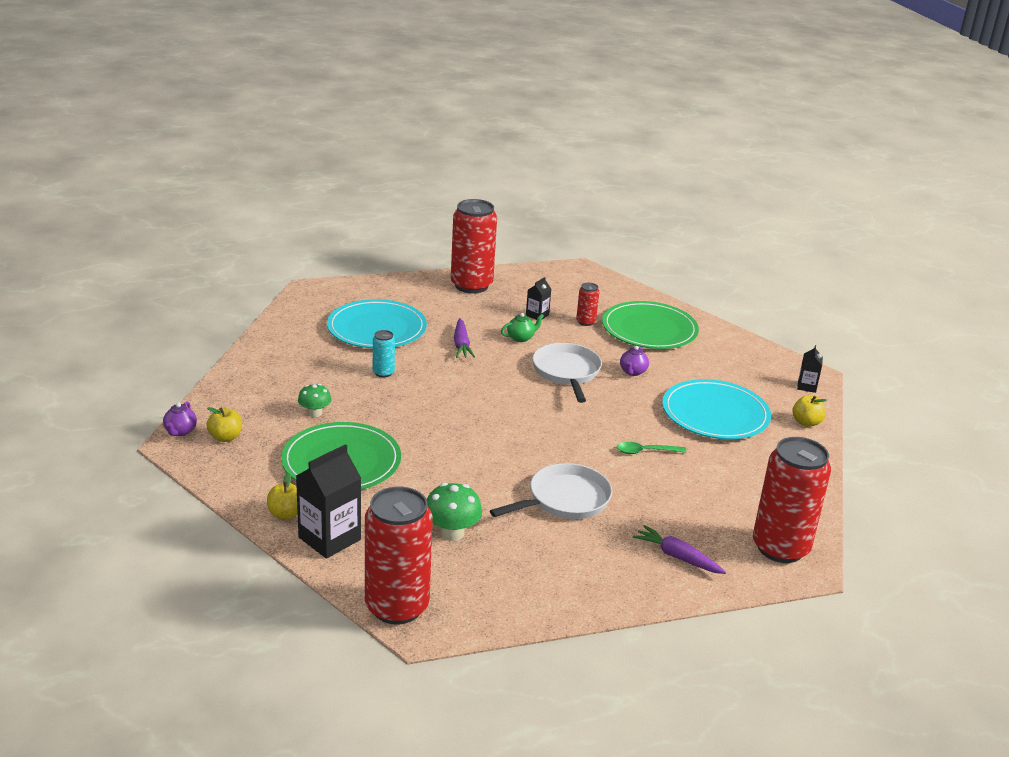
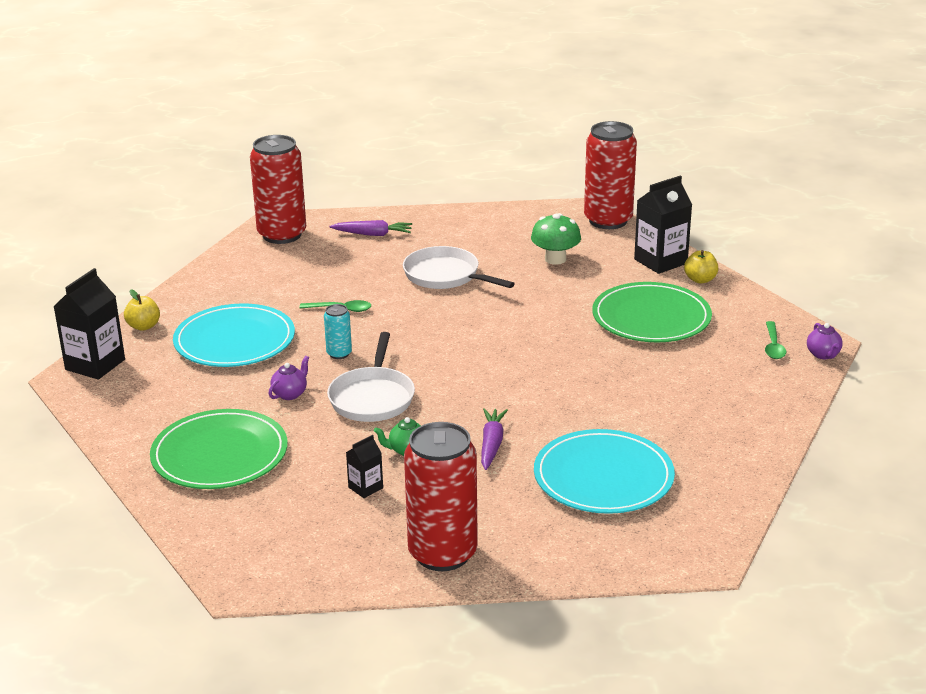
camera: 165 degrees left, 0 degrees up
purple teapot [163,402,197,436] -> purple teapot turned 150 degrees clockwise [807,323,843,359]
yellow apple [206,407,242,442] -> green spoon [765,321,786,359]
green mushroom [298,384,332,417] -> none
turquoise can [373,330,395,377] -> turquoise can moved to [324,304,352,359]
white pan [490,463,612,519] -> white pan turned 60 degrees clockwise [403,246,515,289]
red can [576,283,599,326] -> none
purple carrot [633,525,726,574] -> purple carrot turned 45 degrees counterclockwise [330,220,412,236]
black carton [797,345,823,393] -> black carton [53,268,125,380], size x1.93

